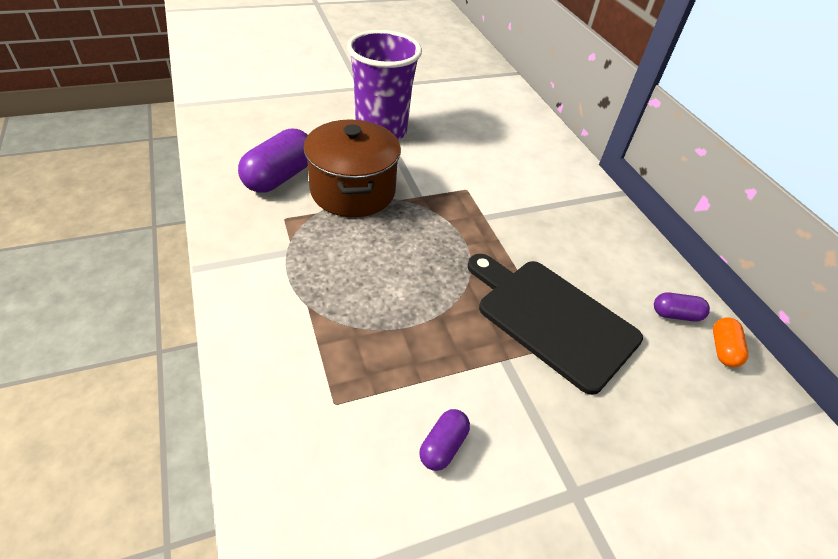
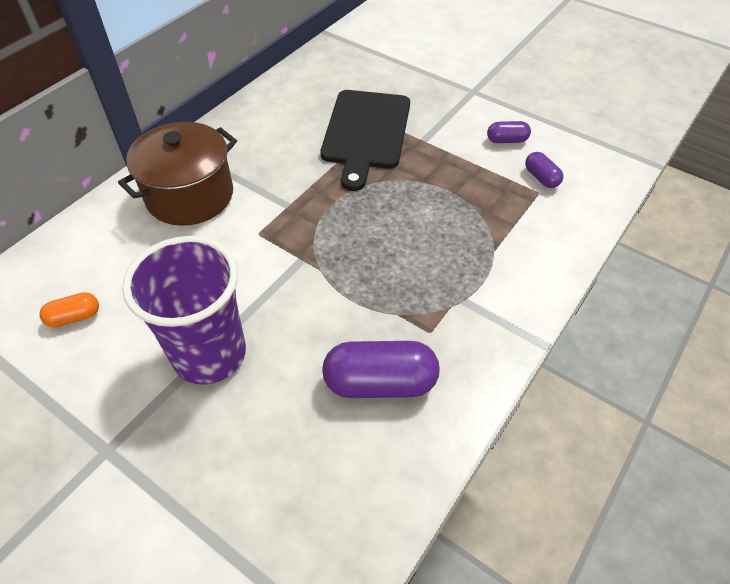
camera: 120 degrees left, 5 degrees up
brown pot [303,119,401,217] -> brown pot moved to [118,122,237,226]
purple capsule [654,292,710,322] -> purple capsule moved to [525,152,563,188]
orange capsule [713,317,748,367] -> orange capsule moved to [39,292,99,328]

